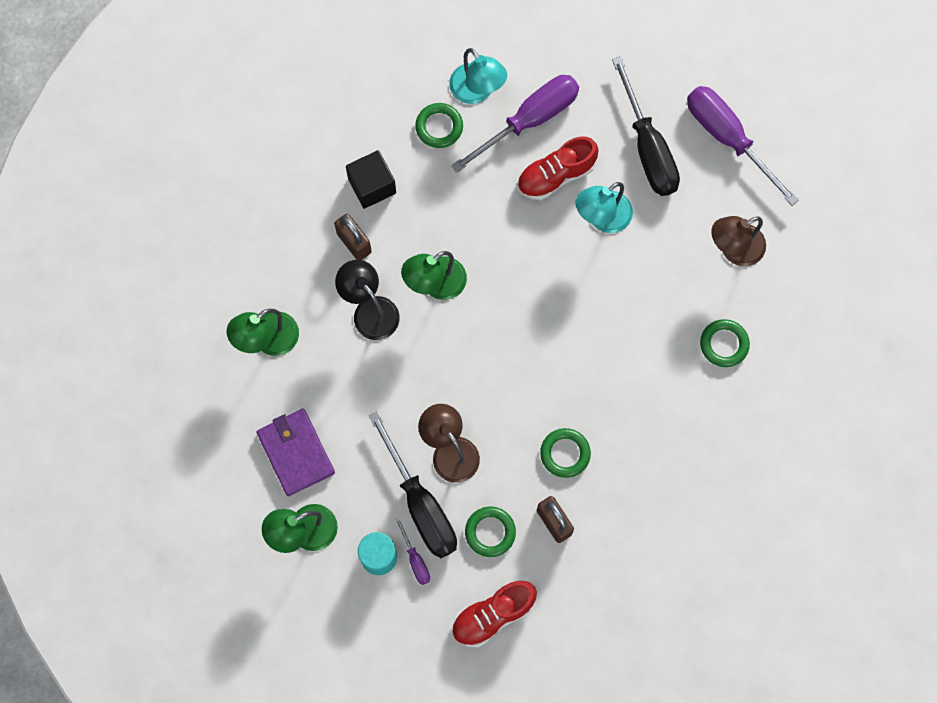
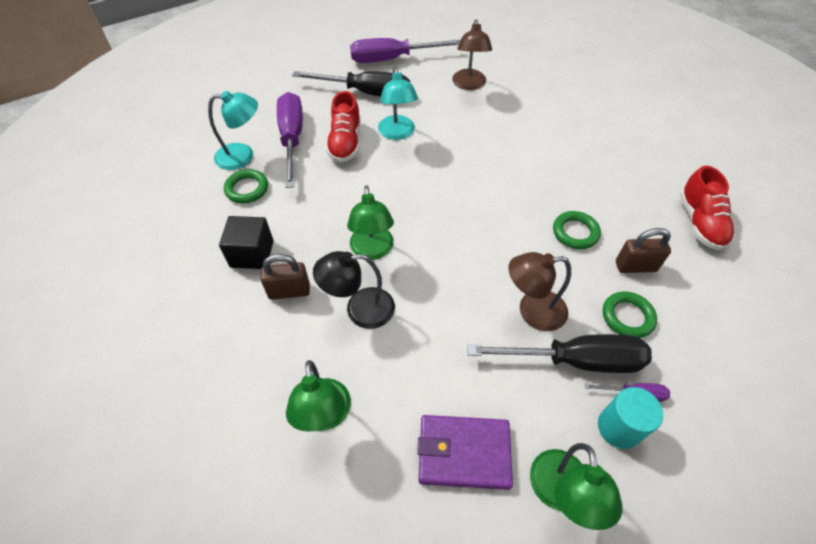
camera: 60 degrees left, 20 degrees down
red shoe [452,581,537,647] -> red shoe moved to [680,166,735,250]
green ring [700,319,750,367] -> none

